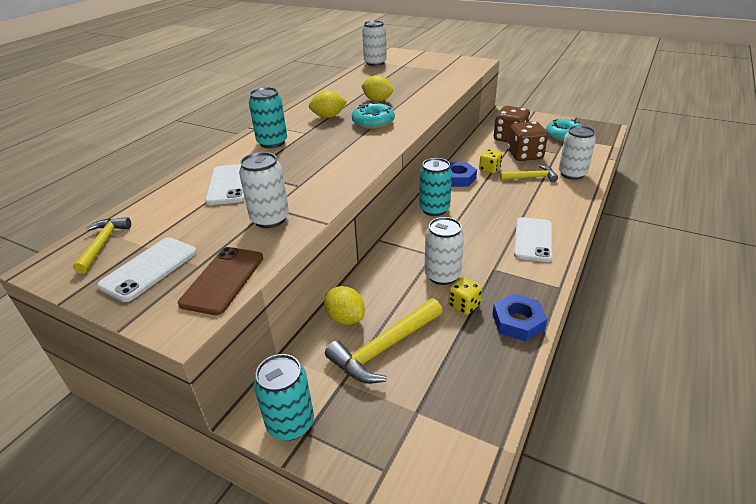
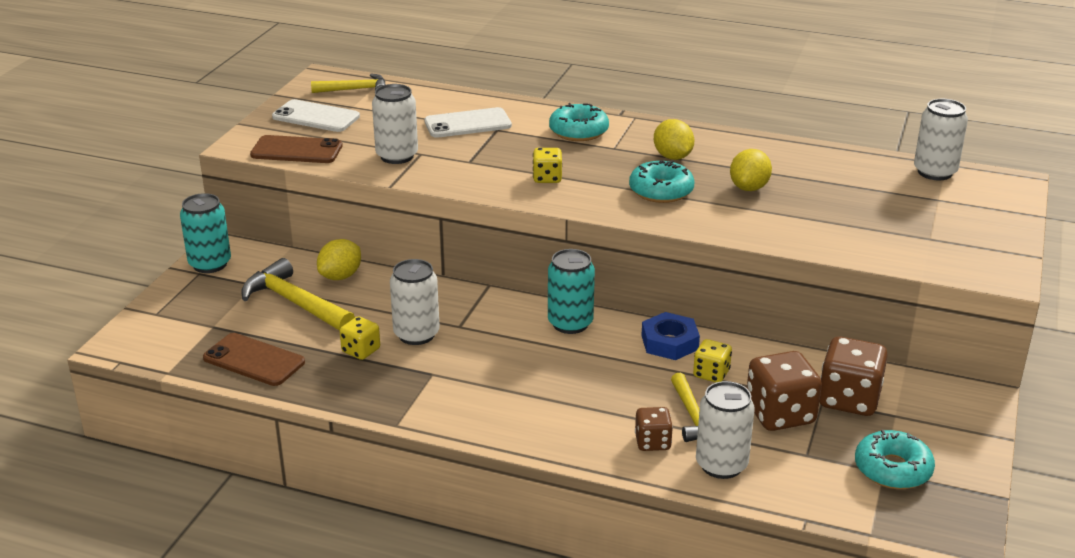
camera: 80 degrees right, 5 degrees down
turquoise can [249,87,287,148] -> turquoise donut [549,103,609,141]
blue nut [492,294,547,341] -> none
white phone [514,217,552,262] -> none
none -> brown phone [203,333,305,386]
none -> yellow dice [533,148,562,183]
none -> brown dice [635,407,673,451]

